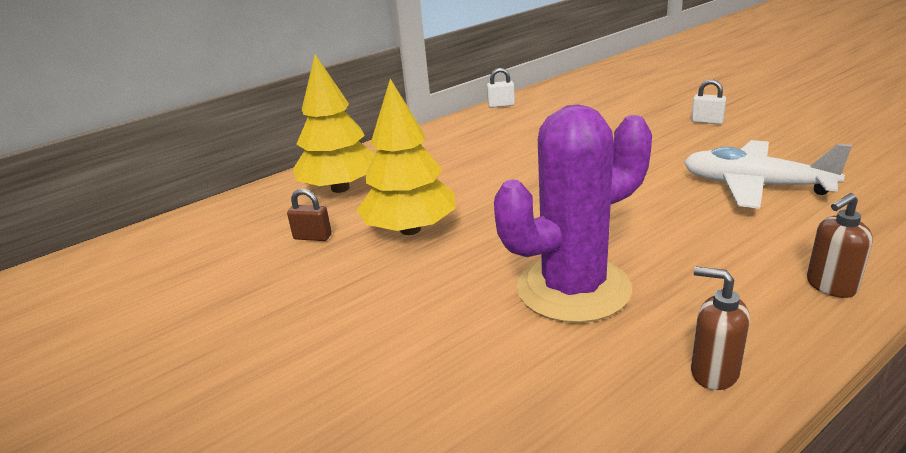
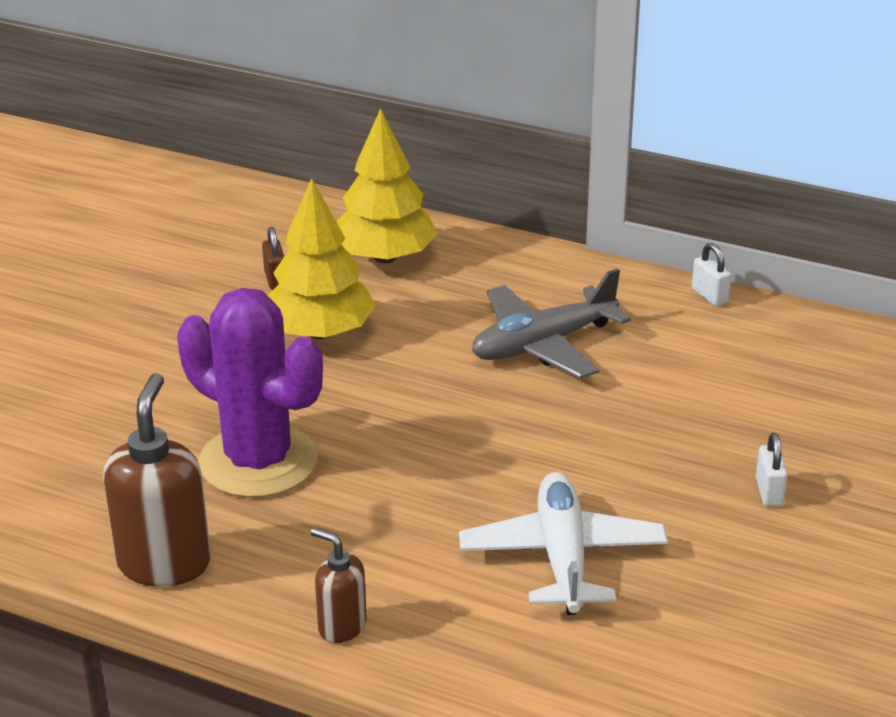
camera: 60 degrees right, 5 degrees up
brown soap dispenser [691,266,750,390] -> brown soap dispenser [103,373,211,587], size x1.79
none -> grey plane [472,269,631,379]

